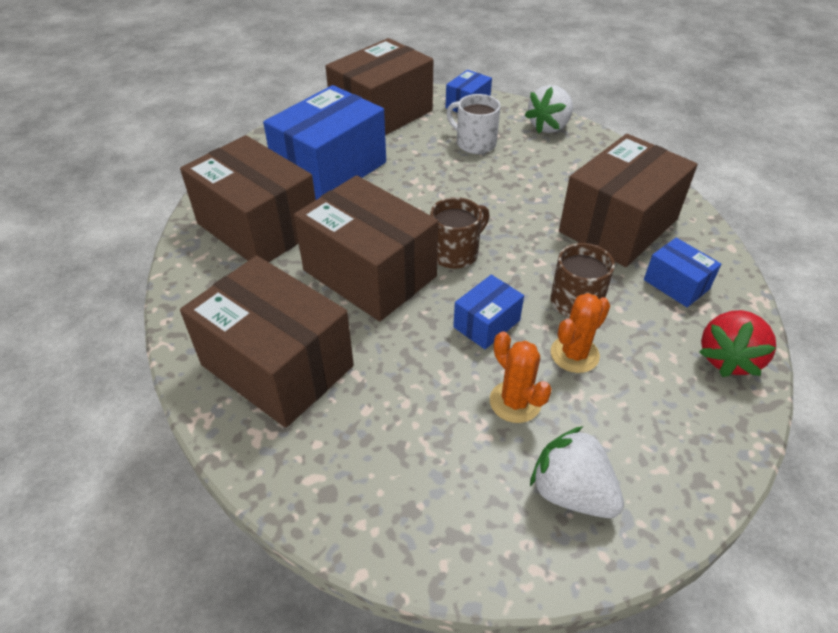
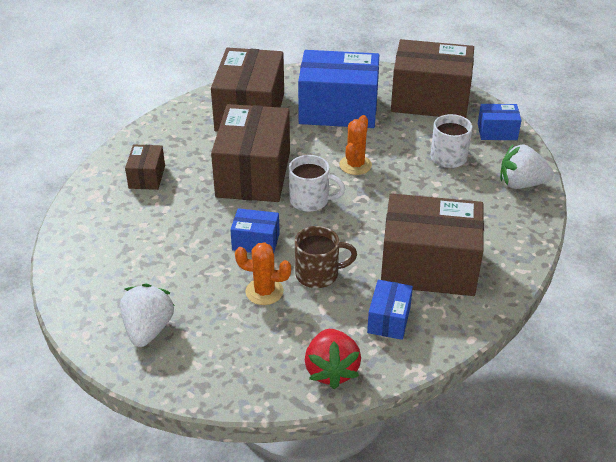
camera: 55 degrees right, 5 degrees down
brown box [180,256,354,428] -> brown box [125,144,165,190], size x0.47
brown mug [430,197,490,269] -> white mug [289,155,345,212]
orange cactus [490,331,552,423] -> orange cactus moved to [339,115,372,175]
red strawberry [699,310,776,377] -> red strawberry turned 90 degrees counterclockwise [305,329,361,389]

